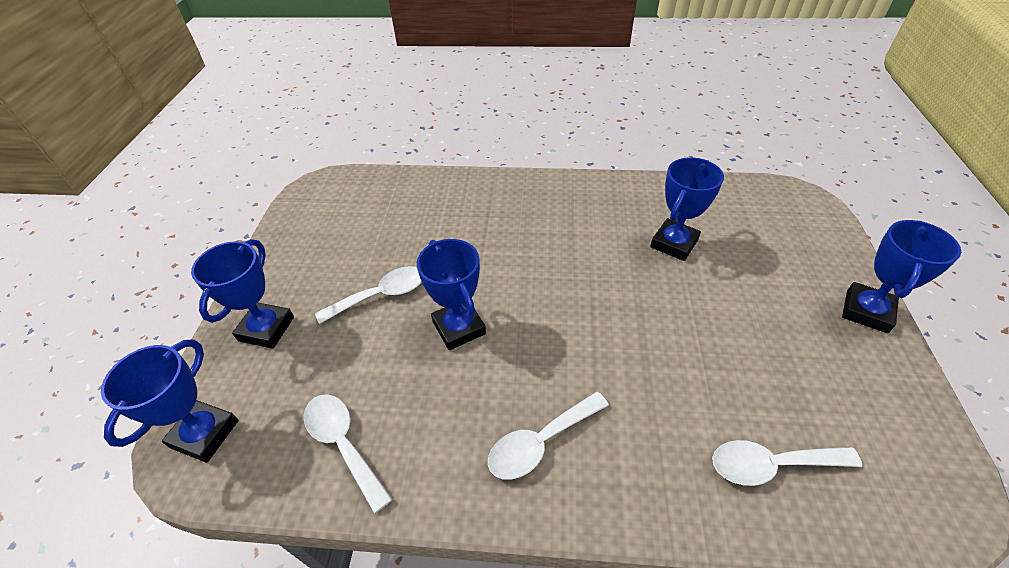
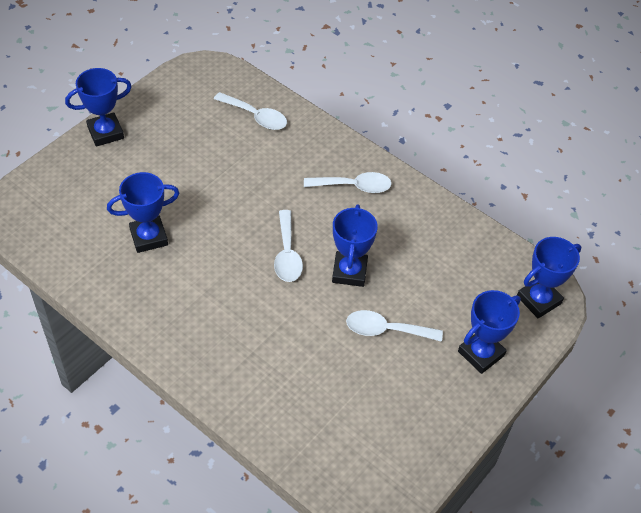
camera: 150 degrees left, 5 degrees up
white spoon [304,394,393,513] -> white spoon moved to [274,210,303,282]

